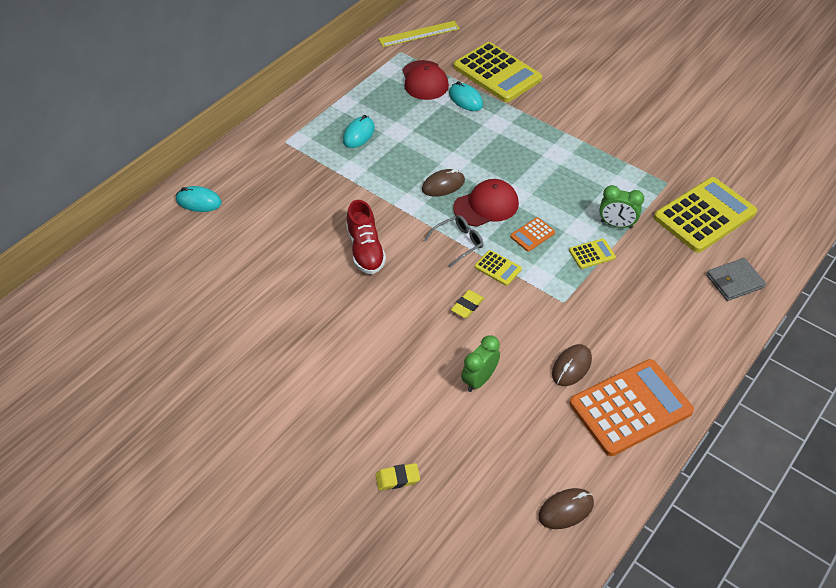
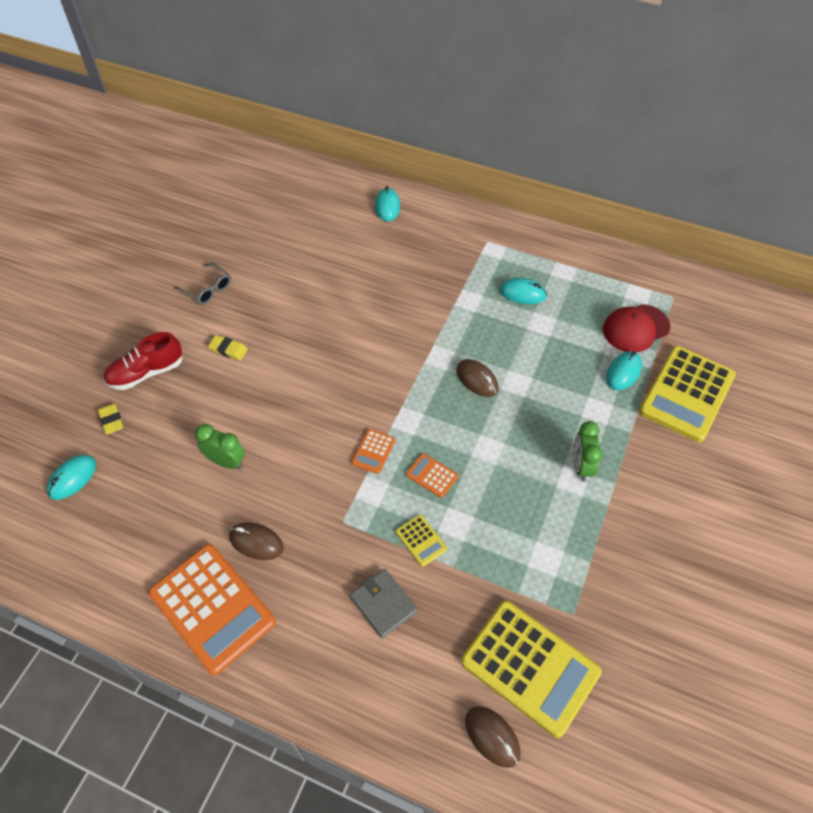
camera: 75 degrees right, 5 degrees up
red shoe [346,200,386,274] -> red shoe moved to [103,332,183,390]
yellow ruler [378,21,460,47] -> none
grey glasses [424,215,484,268] -> grey glasses moved to [174,263,231,305]
yellow eraser [451,290,484,318] -> yellow eraser moved to [208,335,248,360]
red cap [453,179,519,227] -> none
yellow calculator [475,250,522,286] -> orange calculator [352,429,395,474]
brown mouse [538,488,594,529] -> brown mouse moved to [465,706,521,768]
green clock [599,185,644,228] -> green clock moved to [573,421,603,482]
grey wallet [706,258,766,301] -> grey wallet moved to [350,569,417,638]
none -> turquoise mouse [47,455,96,500]

